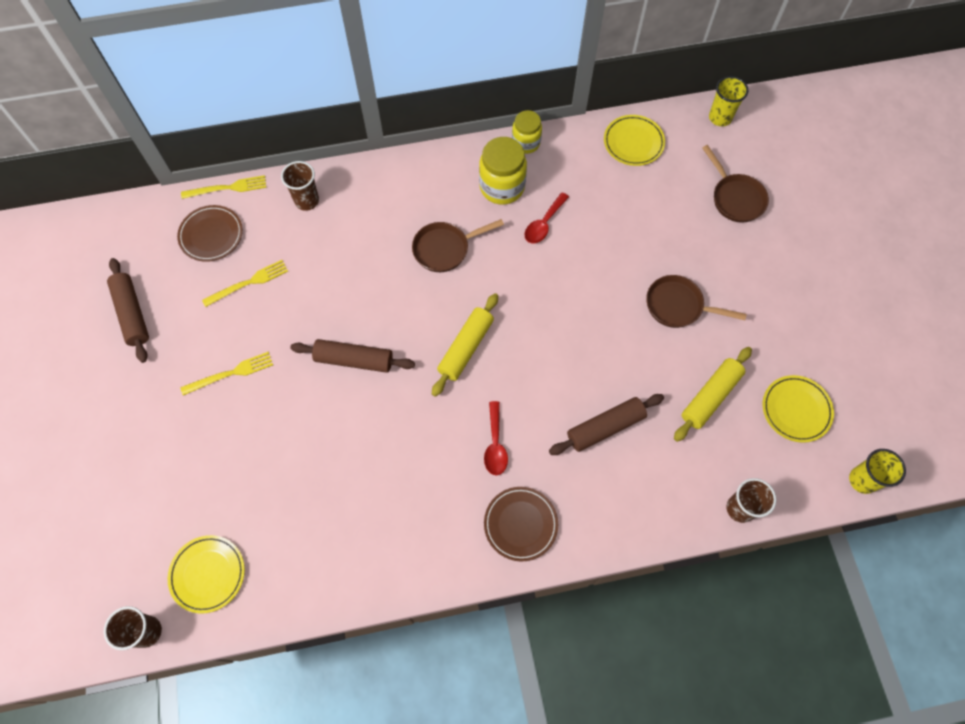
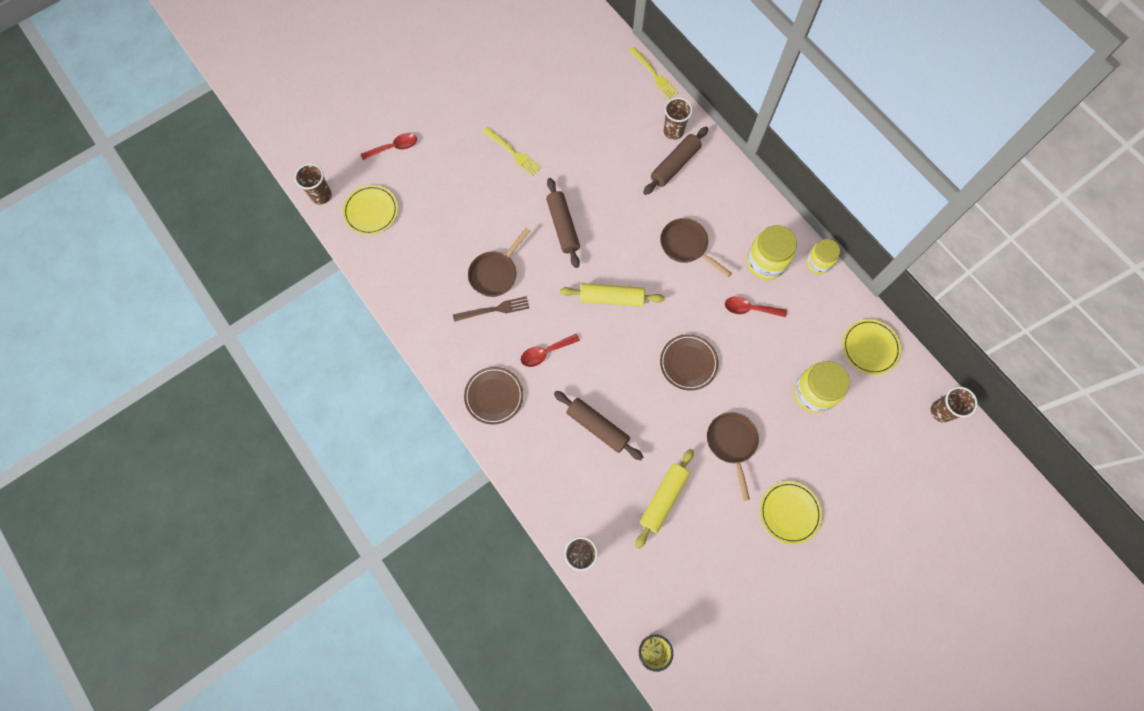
camera: 65 degrees right, 5 degrees up
brown rolling pin [107,258,149,363] -> brown rolling pin moved to [643,127,708,195]
brown plate [177,205,243,262] -> brown plate moved to [660,334,719,391]
yellow fork [202,260,288,307] -> none
yellow rolling pin [674,347,752,442] -> yellow rolling pin turned 75 degrees counterclockwise [635,449,694,549]
brown pan [702,145,769,223] -> brown pan moved to [468,228,530,297]
yellow cup [709,76,748,126] -> brown cup [931,387,978,423]
yellow plate [763,375,834,443] -> yellow plate moved to [760,481,822,544]
none -> red spoon [361,133,417,160]
none -> brown fork [453,296,529,322]
none -> yellow jar [793,361,850,413]

